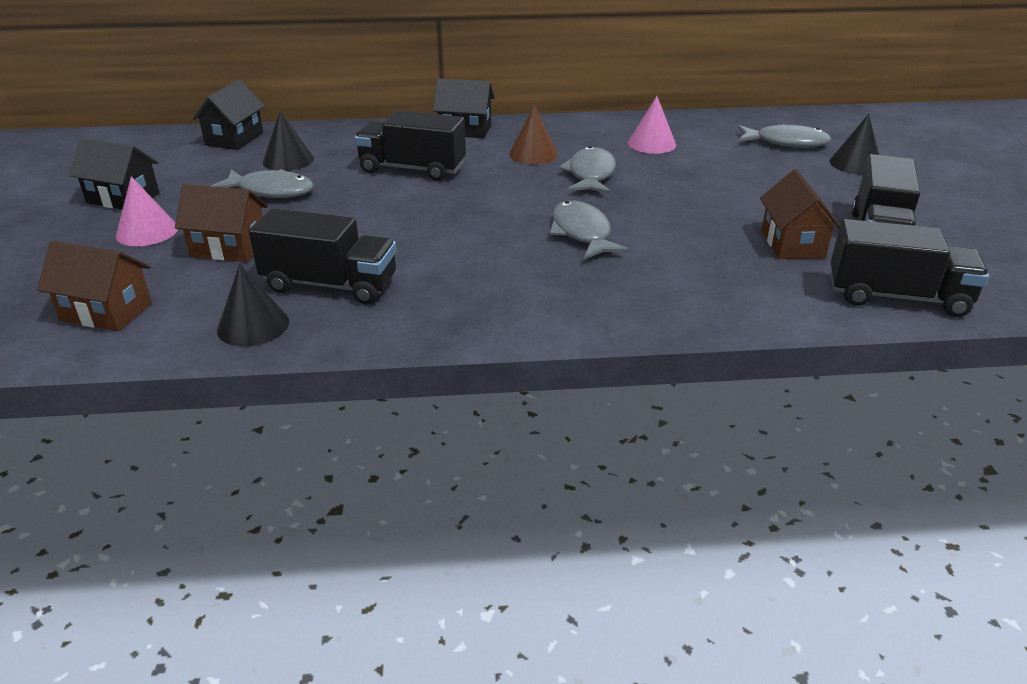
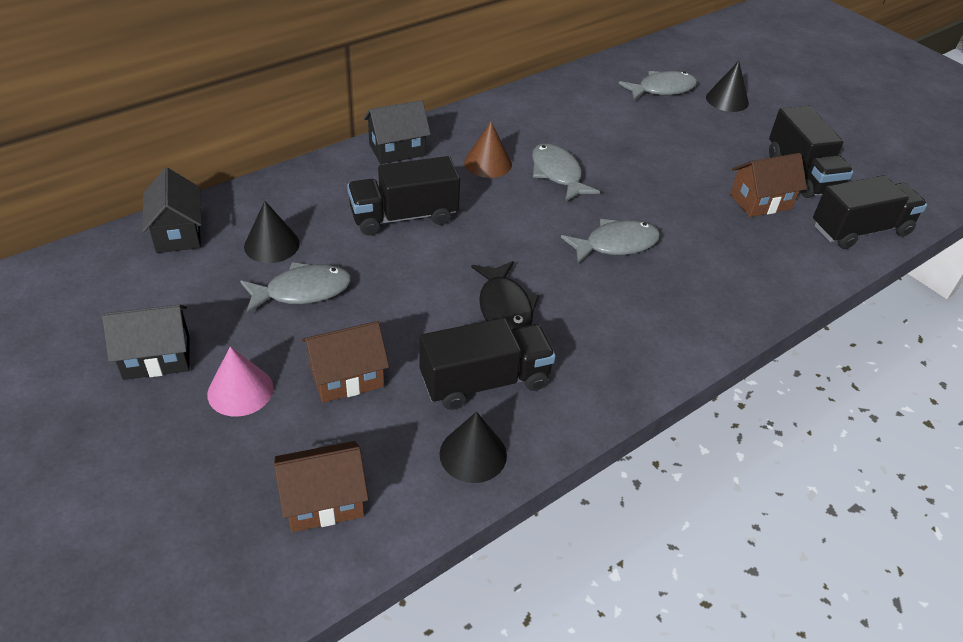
camera: 35 degrees left, 10 degrees up
grey fish [549,201,630,260] -> grey fish turned 120 degrees clockwise [561,219,660,264]
pink cone [628,96,676,154] -> none
brown house [760,169,840,259] -> brown house turned 75 degrees counterclockwise [730,153,807,217]
none -> black fish [471,261,539,329]

